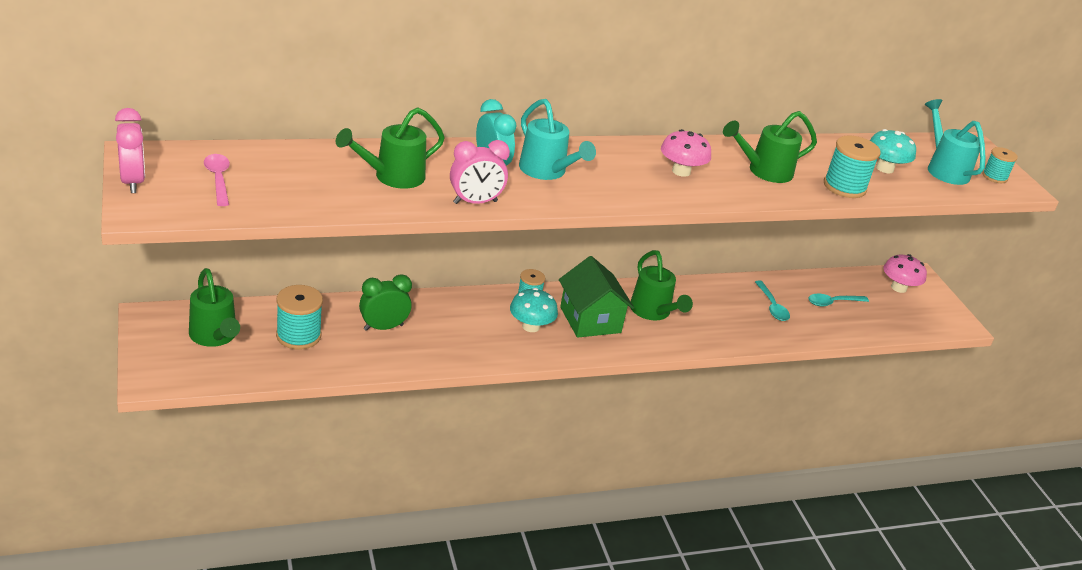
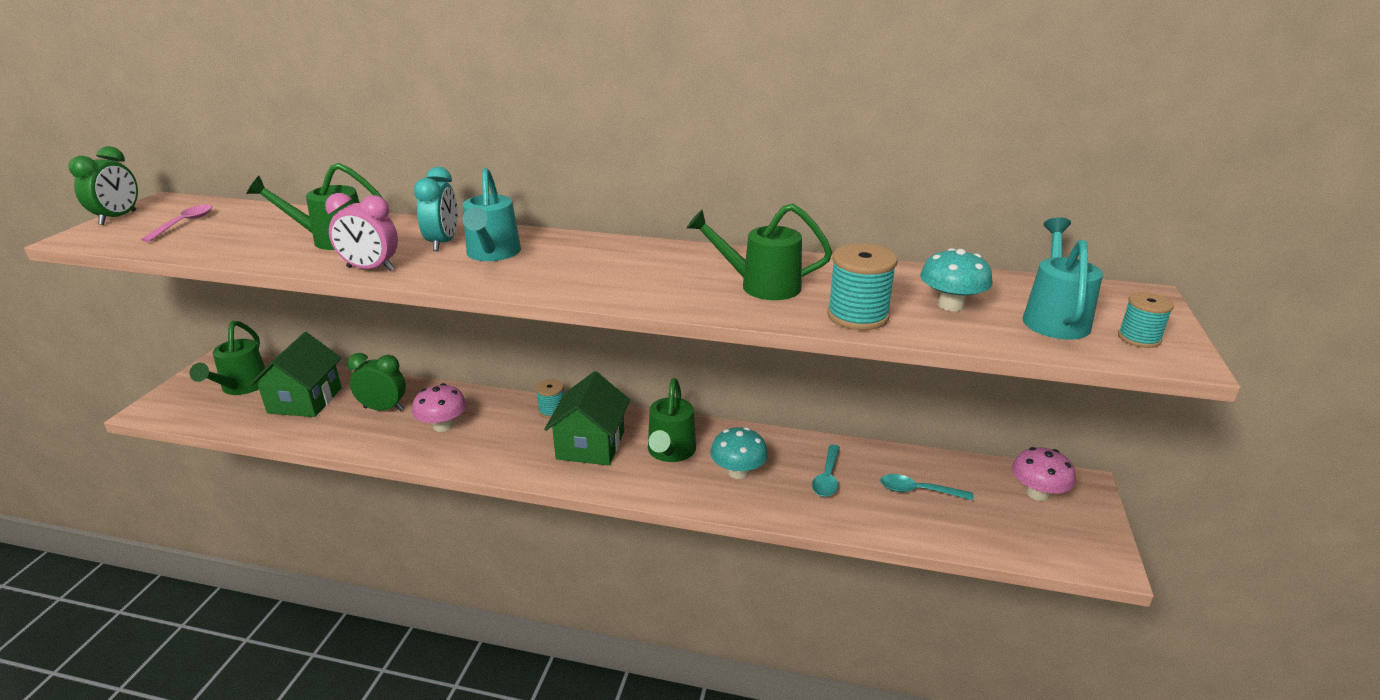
camera: 35 degrees right, 5 degrees down
pink clock [115,108,145,193] -> green clock [69,146,138,225]
turquoise spool [276,285,323,349] -> green house [249,332,342,417]
turquoise mushroom [510,288,558,332] -> turquoise mushroom moved to [710,427,768,479]
pink mushroom [661,129,711,177] -> pink mushroom moved to [412,383,467,432]

